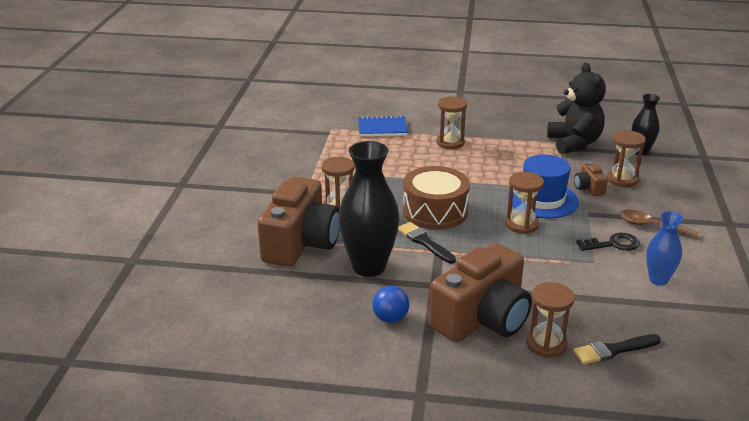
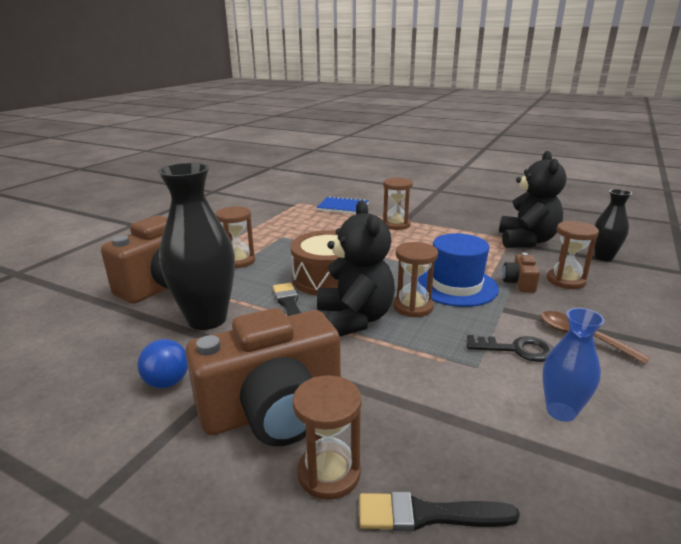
camera: 20 degrees right, 5 degrees down
none -> black teddy bear [317,200,395,336]

